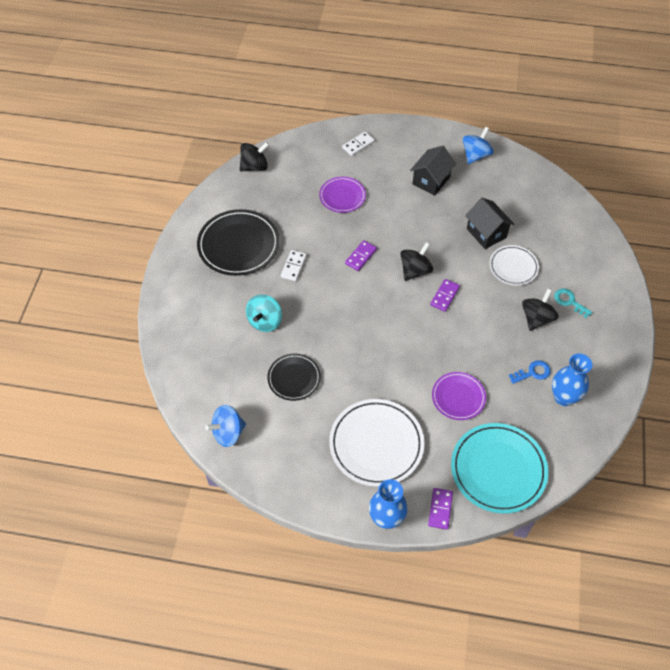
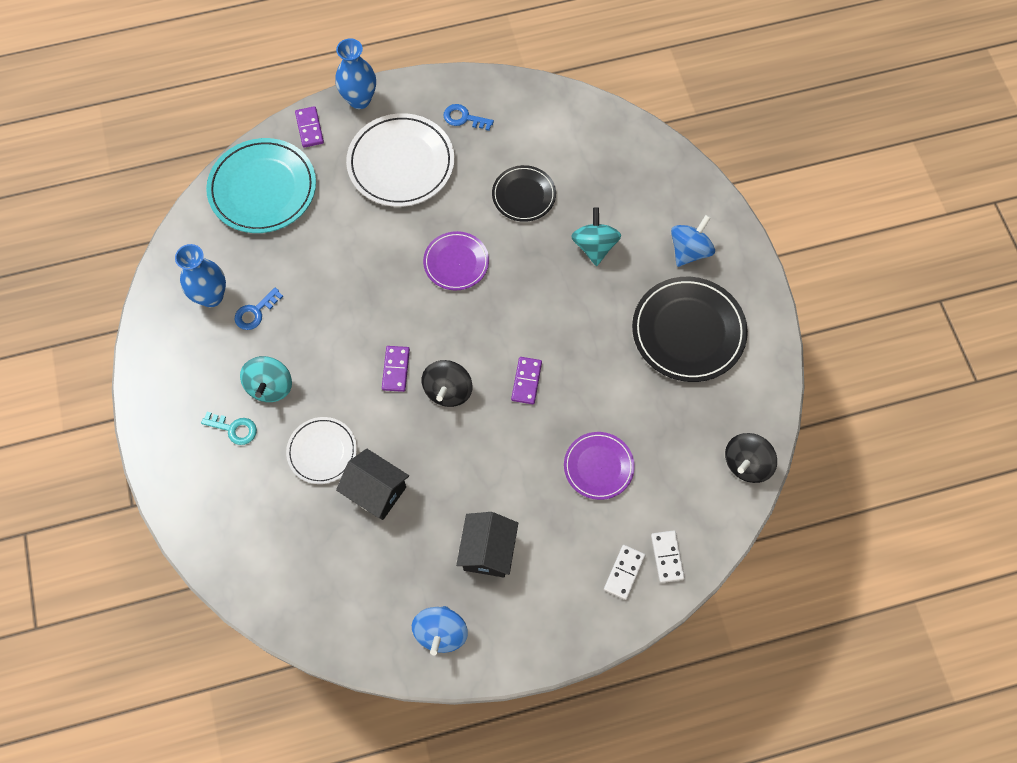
camera: 155 degrees right, 10 degrees up
blue spinning top [205,405,246,447] -> blue spinning top moved to [671,215,715,267]
white domino [281,250,307,281] -> white domino moved to [651,530,685,583]
purple plate [432,372,486,420] -> purple plate moved to [423,231,489,290]
black spinning top [522,289,559,331] -> turquoise spinning top [240,356,292,402]
none -> blue key [443,104,494,131]

